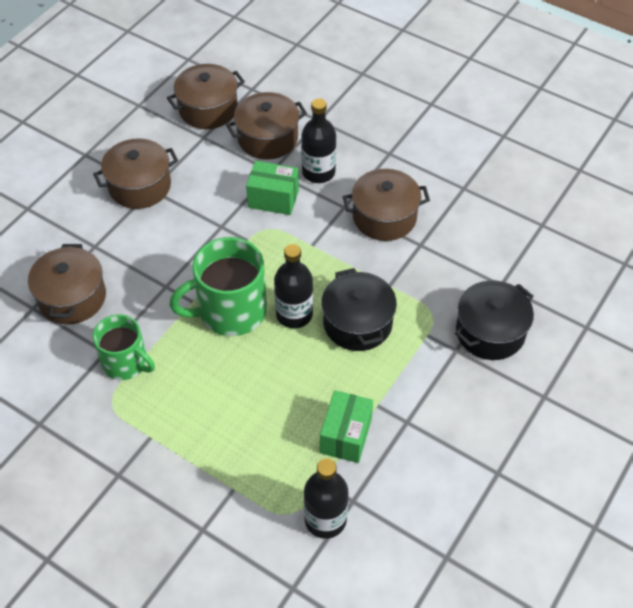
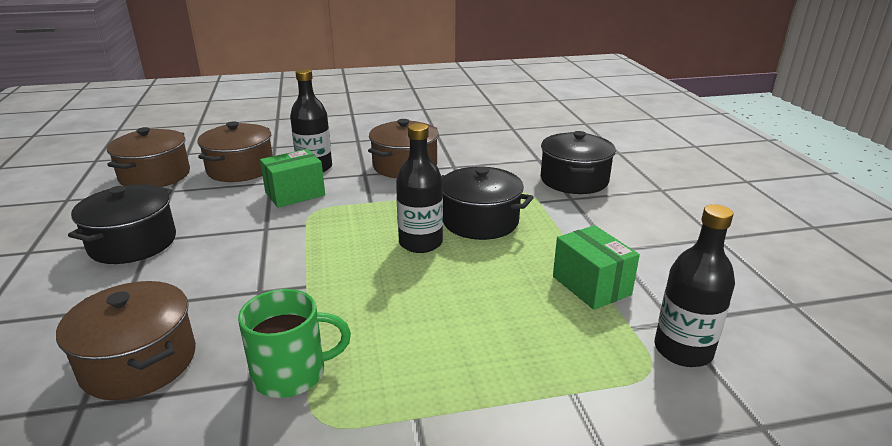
camera: 45 degrees left, 25 degrees down
brown pot [93,138,178,209] -> black pot [68,184,176,264]
green mug [169,237,267,336] -> none

